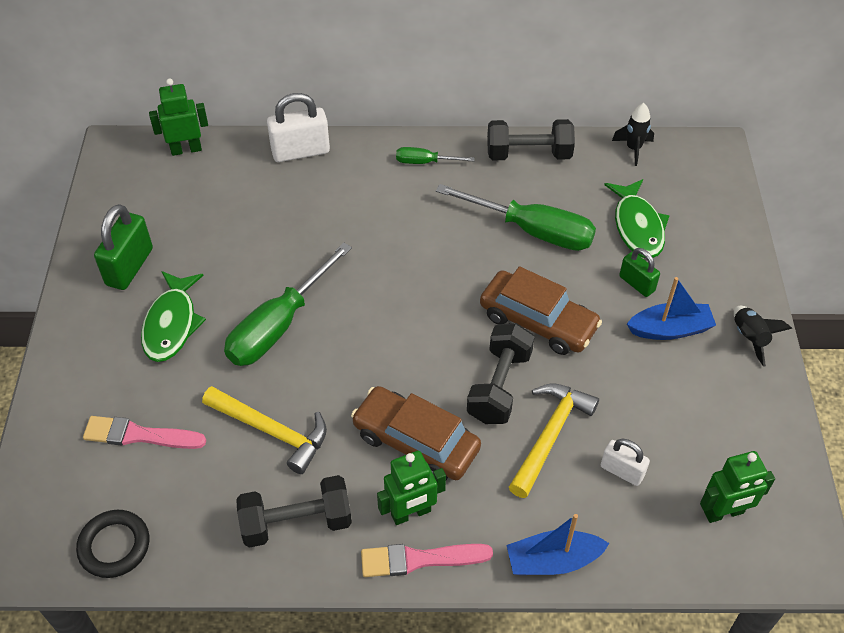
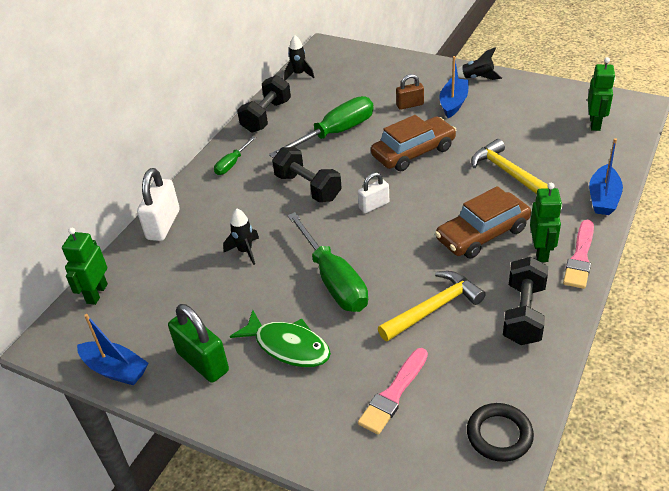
camera: 60 degrees left, 10 degrees down
black dumbbell [467,323,534,424] -> black dumbbell moved to [272,147,342,202]
white padlock [601,439,650,486] -> white padlock moved to [358,172,389,213]
green fish [604,179,670,258] -> none
green padlock [619,248,660,297] -> brown padlock [396,74,424,110]
none -> blue boat [77,314,148,386]
none -> black rocket [223,208,259,265]

